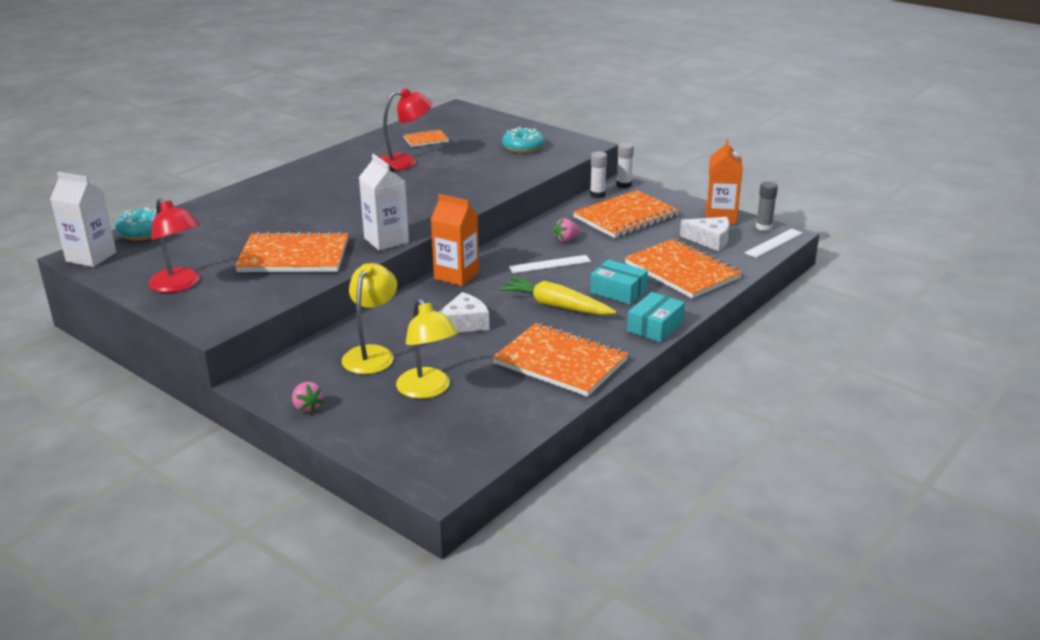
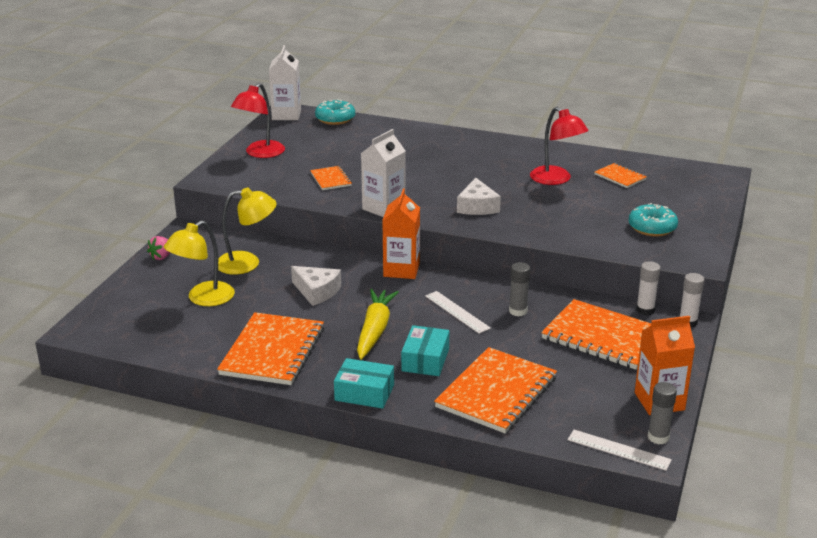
camera: 70 degrees right, 0 degrees up
orange notebook [235,231,348,272] -> orange notebook [310,166,352,190], size x0.49
pink strawberry [553,218,580,242] -> grey glue stick [509,262,530,317]
white cheese [680,217,729,251] -> white cheese moved to [457,178,501,215]

